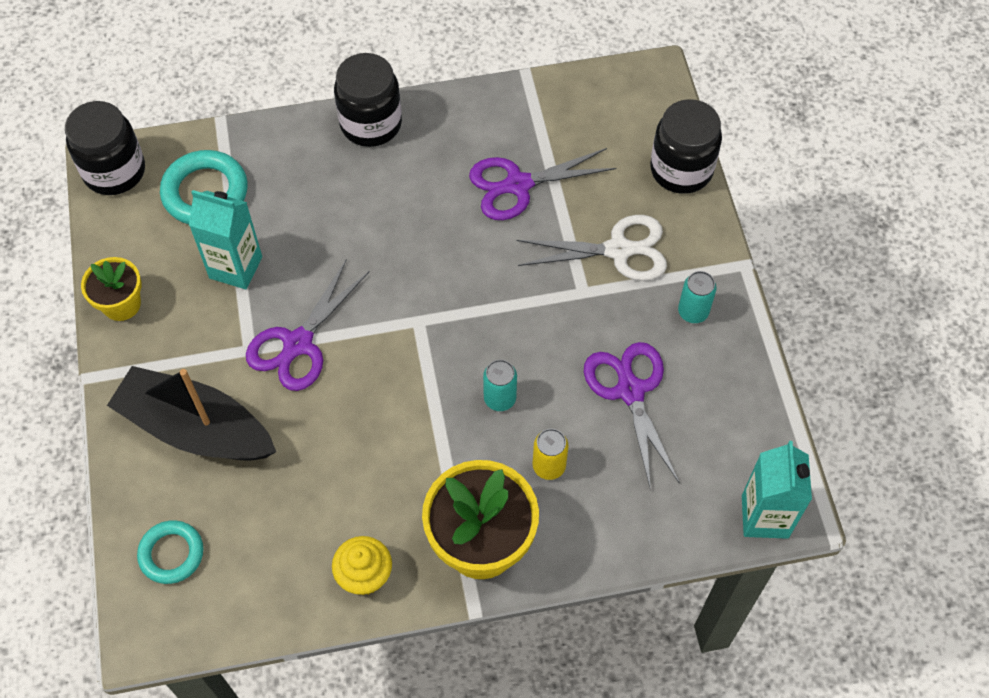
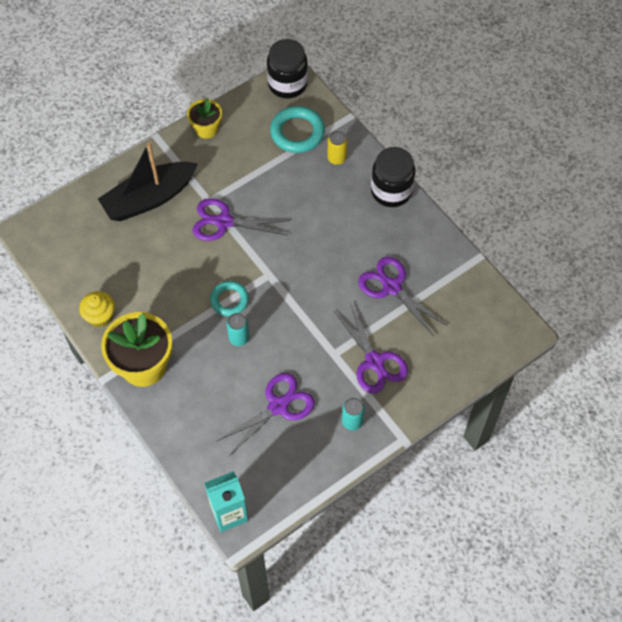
camera: 65 degrees right, 0 degrees up
black boat [107,366,276,461] -> black boat turned 120 degrees counterclockwise [98,142,198,221]
turquoise ring [137,520,204,584] -> turquoise ring moved to [210,281,249,316]
turquoise carton [189,190,262,289] -> none
white scissors [516,215,667,281] -> purple scissors [333,303,408,394]
yellow can [533,429,568,480] -> yellow can moved to [327,131,347,165]
black jar [650,99,722,194] -> none

